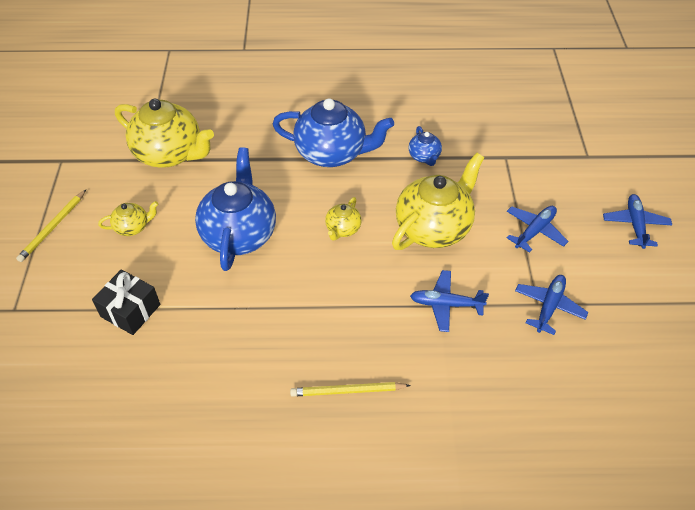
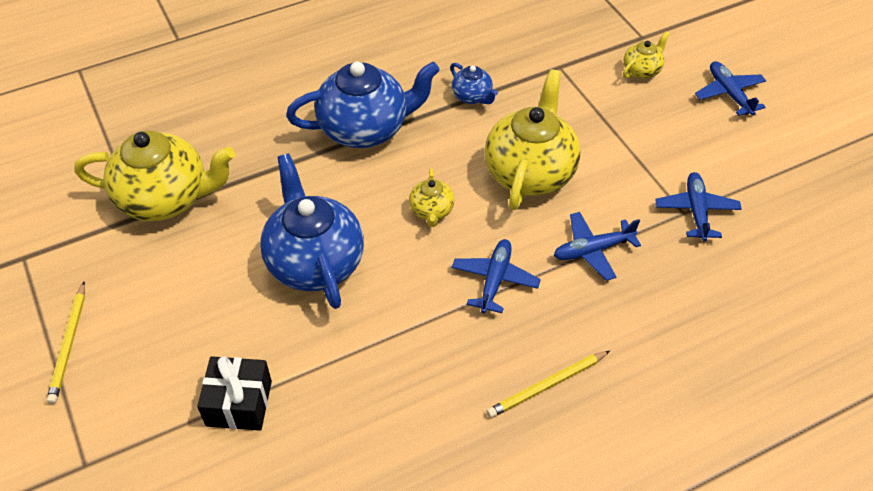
camera: 25 degrees left, 0 degrees up
yellow teapot [98,201,158,236] -> yellow teapot moved to [623,31,670,79]
blue plane [507,206,568,253] -> blue plane moved to [452,239,541,313]

